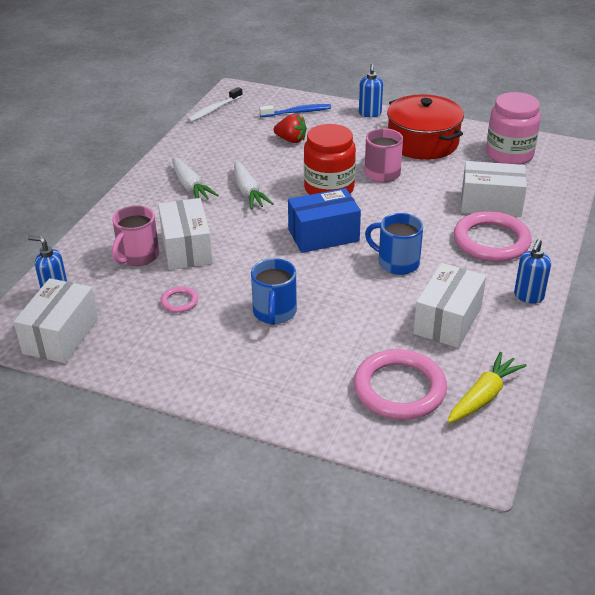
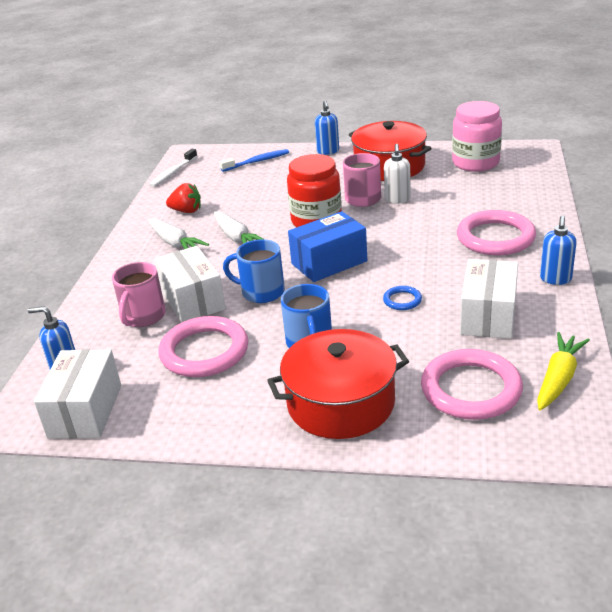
camera: 10 degrees left, 5 degrees down
pink ring [161,286,198,313] -> pink ring [158,316,249,377], size x2.21
red strawberry [274,114,307,143] -> red strawberry moved to [166,183,201,213]
blue mug [365,213,423,275] -> blue mug moved to [223,239,285,303]
white box [461,161,527,217] -> none
none -> red pot [267,329,409,439]
none -> blue ring [383,286,422,310]
none -> white soap dispenser [384,144,411,204]

